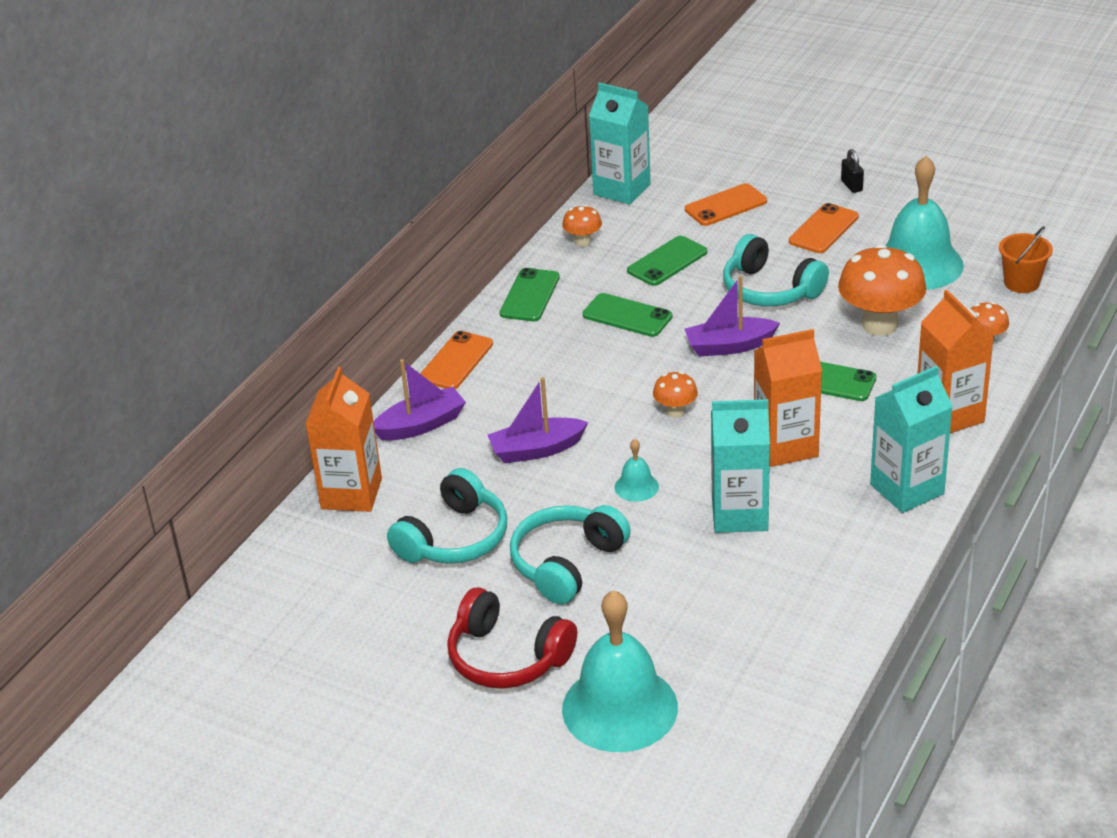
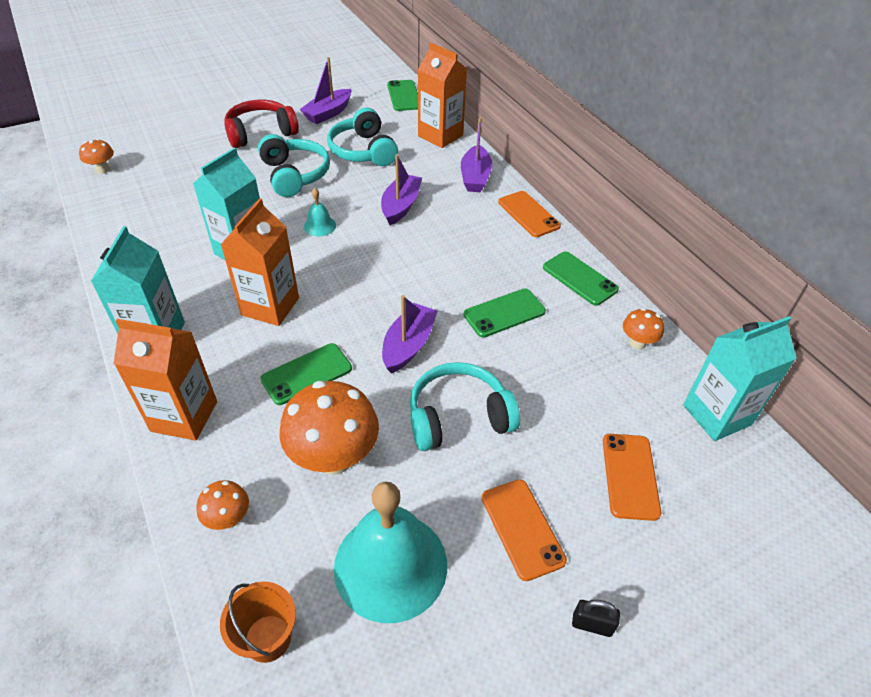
camera: 120 degrees right, 10 degrees up
turquoise bell [562,590,678,752] -> none
green phone [627,236,707,286] -> green phone moved to [387,80,418,111]
orange mushroom [653,371,698,418] -> orange mushroom moved to [79,139,114,174]
none -> purple boat [300,57,351,124]

